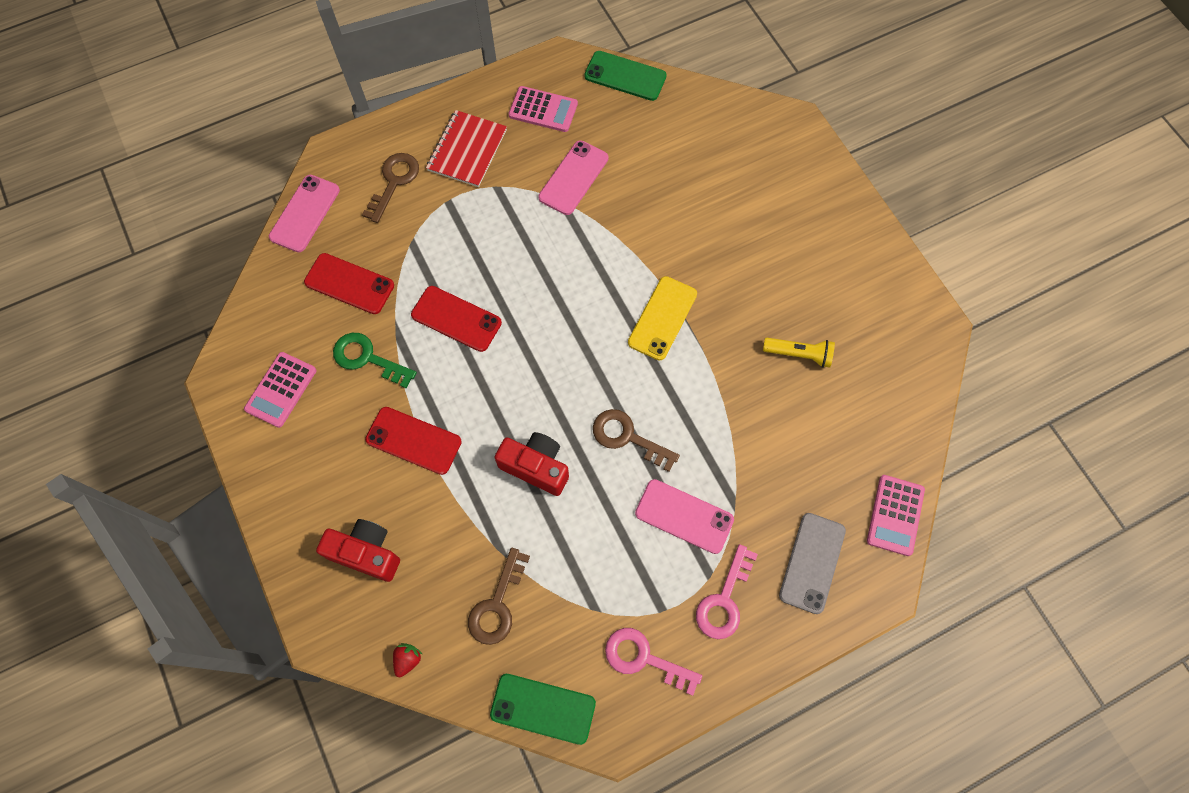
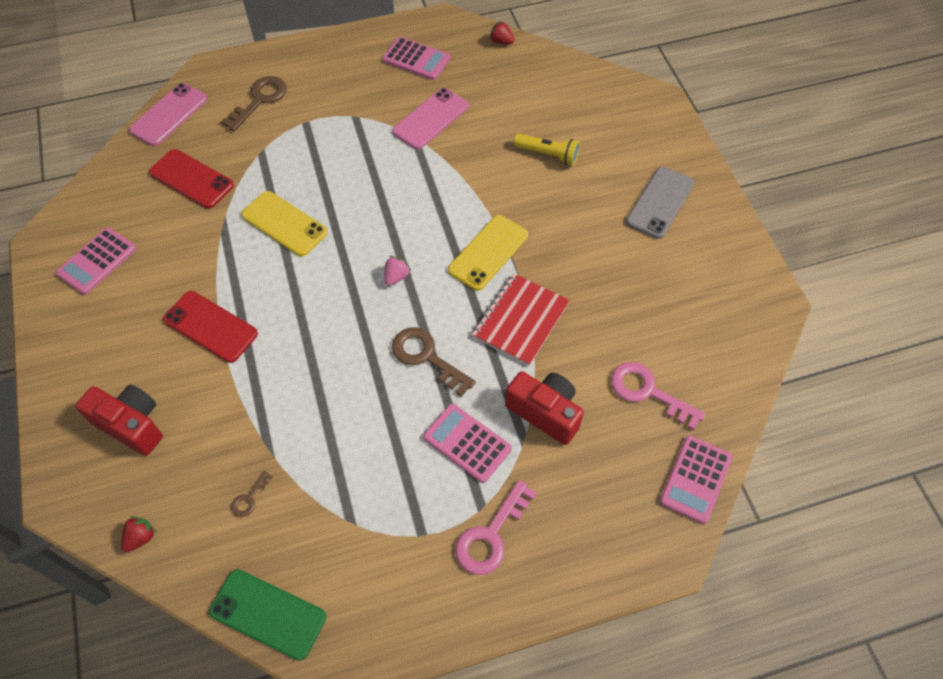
camera: 10 degrees right, 10 degrees down
green key [333,333,417,388] -> none
red phone [411,286,502,352] -> yellow phone [241,191,328,256]
red notebook [426,110,507,187] -> red notebook moved to [472,273,570,366]
brown key [468,548,530,645] -> brown key [231,470,273,517], size x0.50
red camera [494,432,569,496] -> red camera moved to [505,371,584,445]
green phone [584,51,667,101] -> red strawberry [490,21,514,44]
pink key [605,628,702,696] -> pink key moved to [611,362,705,430]
pink phone [635,479,734,554] -> pink calculator [423,404,512,483]
yellow flashlight [763,338,835,368] -> yellow flashlight moved to [514,133,580,166]
grey phone [779,513,846,614] -> grey phone moved to [626,167,695,239]
none -> pink strawberry [384,256,411,286]

